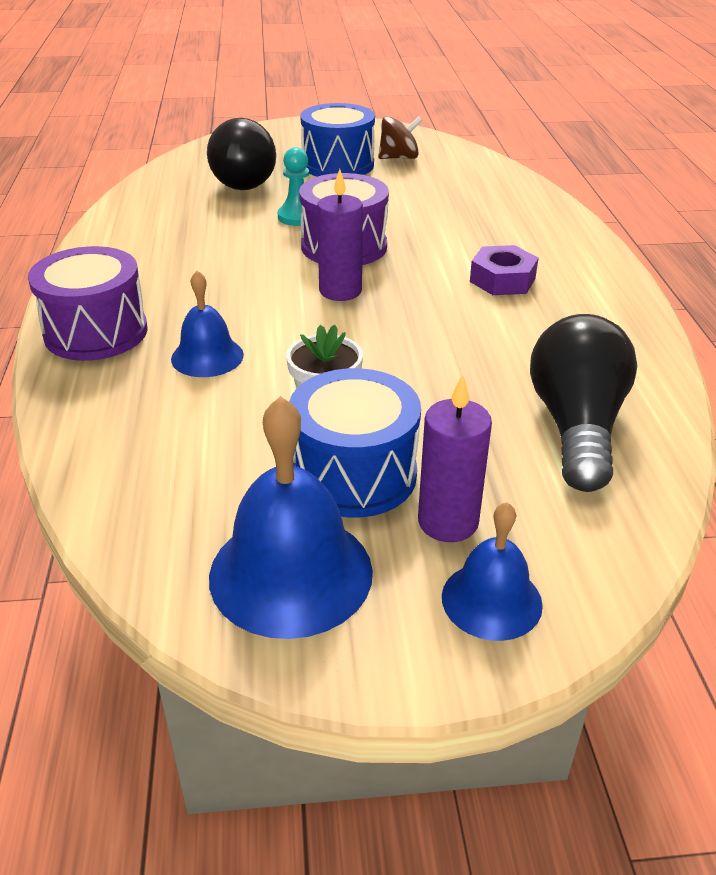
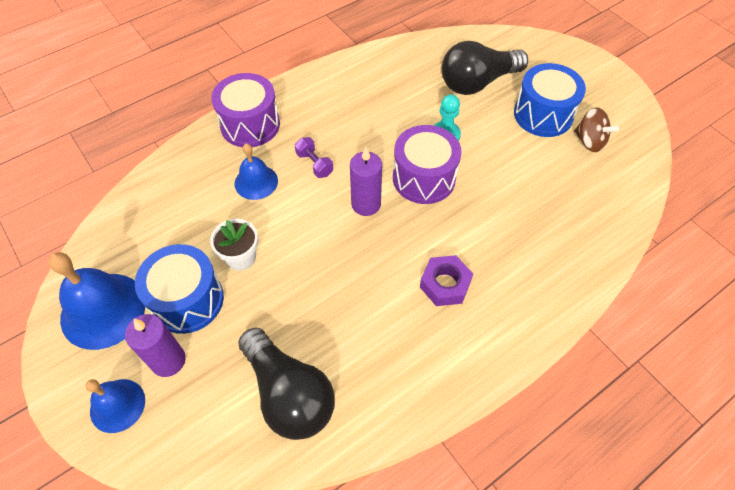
camera: 60 degrees right, 20 degrees up
black light bulb [530,314,637,492] -> black light bulb turned 75 degrees clockwise [238,327,335,440]
none -> purple dumbbell [295,137,333,178]

